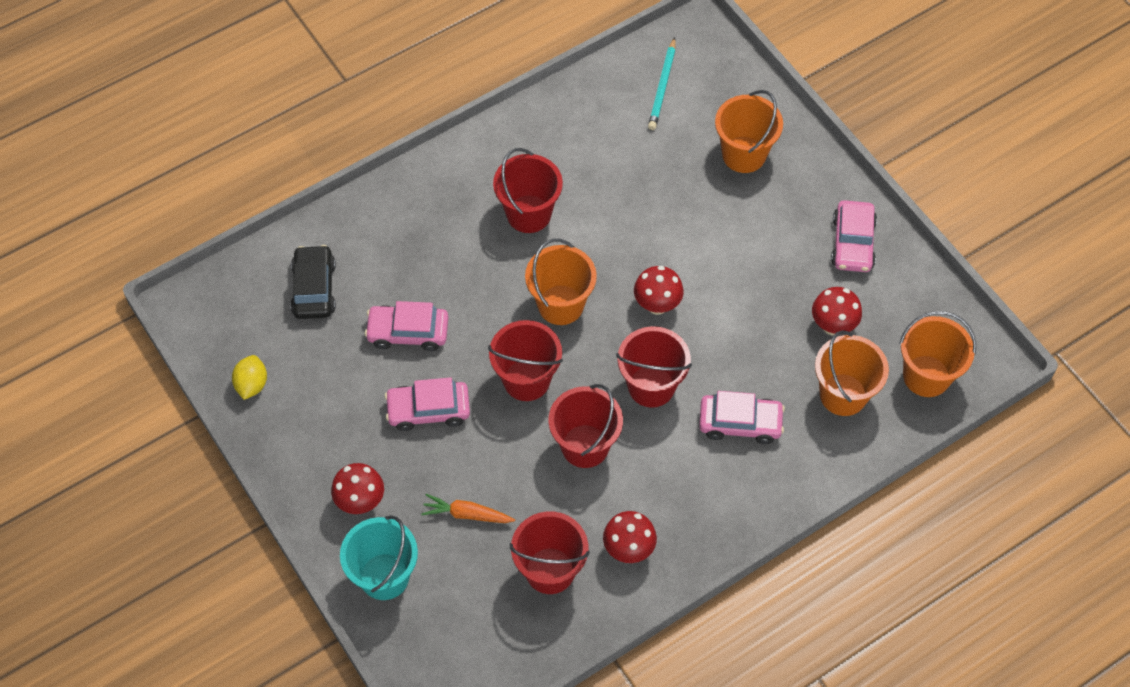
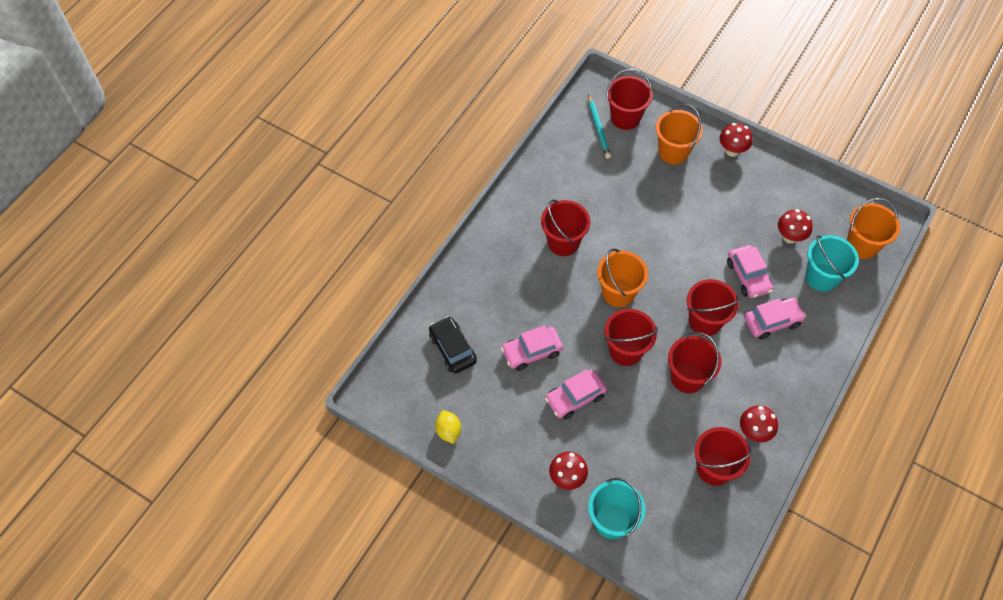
camera: 25 degrees left, 0 degrees up
orange carrot [421,494,515,523] -> none
red mushroom [634,266,684,315] -> red mushroom moved to [720,123,752,157]
orange bucket [815,330,889,416] -> turquoise bucket [806,235,859,292]
pink car [831,200,877,272] -> pink car moved to [727,245,773,298]
none -> red bucket [606,69,653,130]

